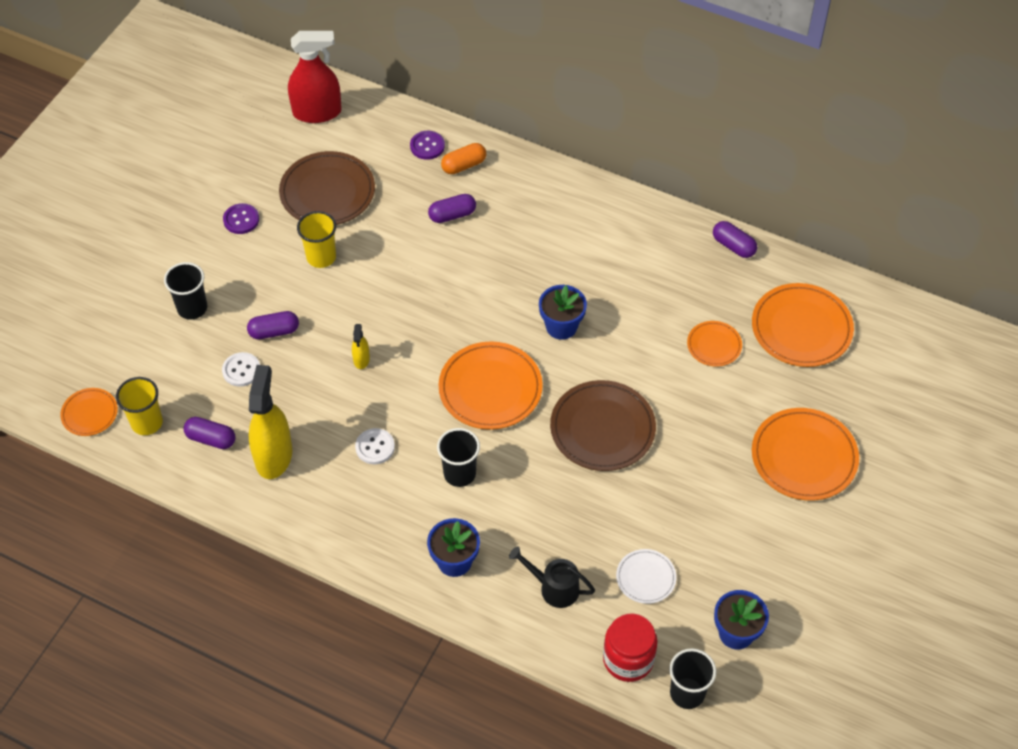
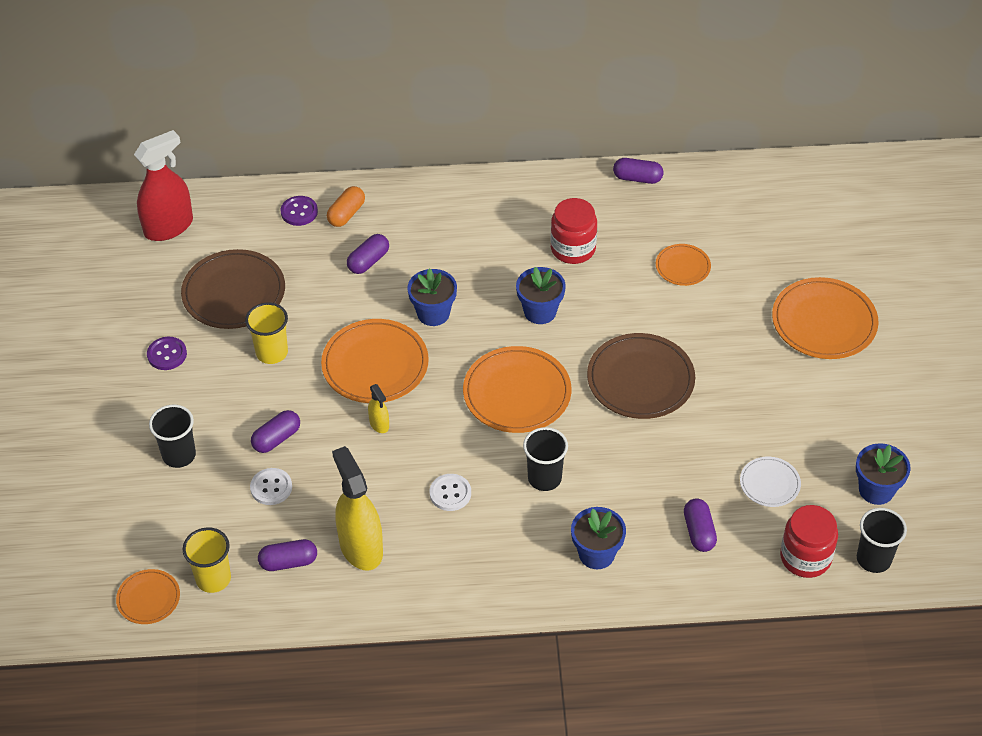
camera: 30 degrees left, 5 degrees down
black watering can [509,546,595,608] -> purple capsule [684,498,717,552]
orange plate [752,283,854,367] -> orange plate moved to [321,319,429,403]
none -> blue flower pot [407,268,457,326]
none -> red jar [551,198,597,264]

